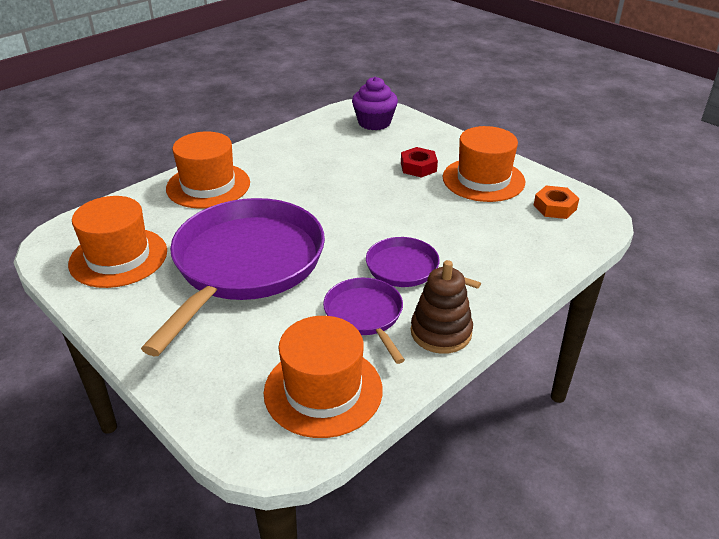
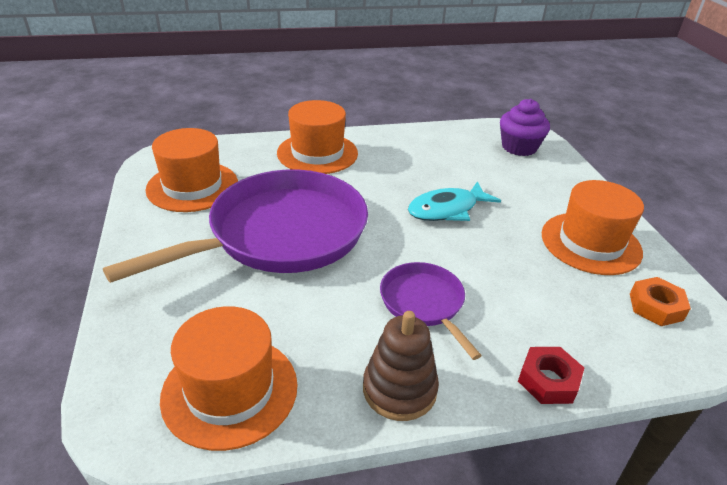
camera: 30 degrees right, 0 degrees up
purple pan [323,278,405,364] -> none
red nut [401,147,438,178] -> red nut moved to [518,347,584,404]
none -> turquoise fish [408,181,501,221]

